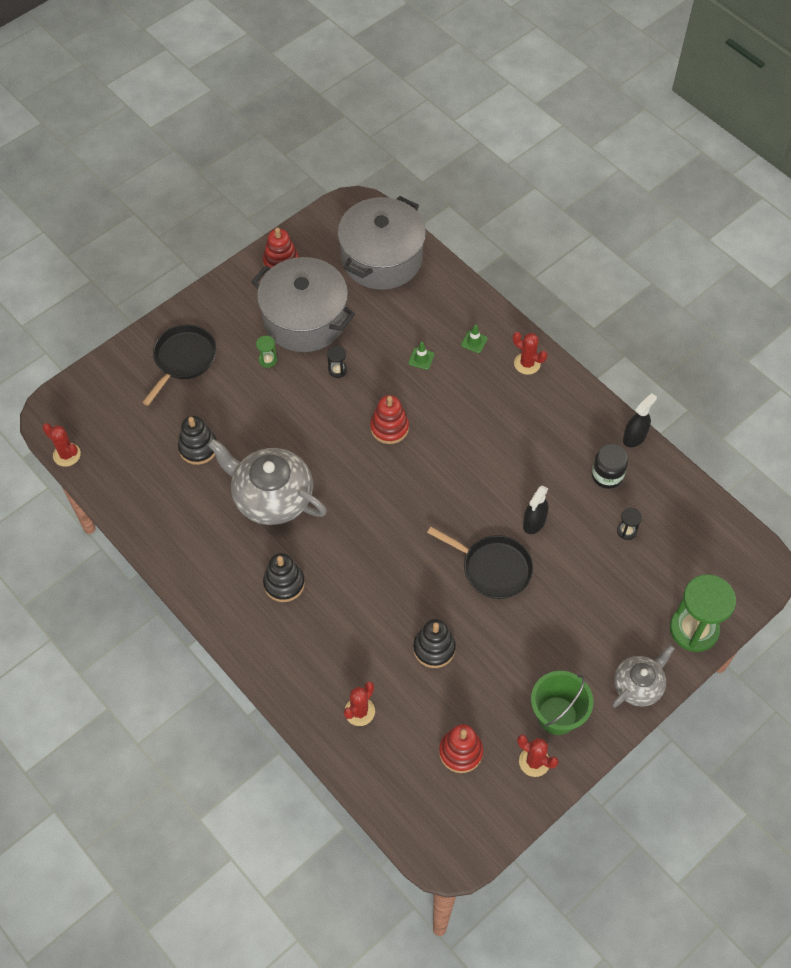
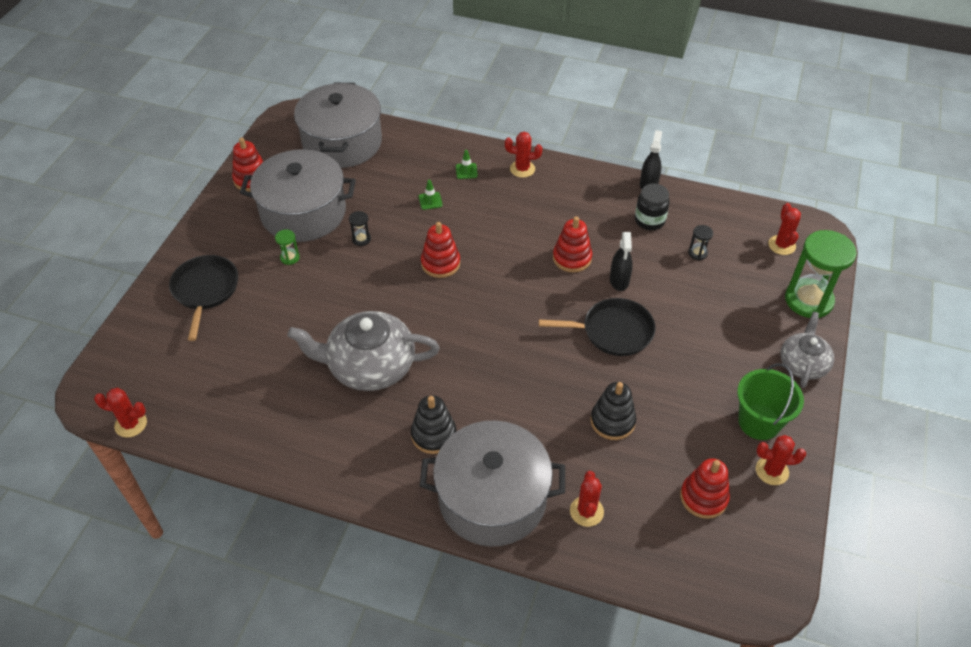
camera: 30 degrees left, 10 degrees down
black stacking toy [178,416,216,465] -> none
none -> grey pot [420,420,565,547]
none -> red stacking toy [553,216,592,272]
none -> red cactus [768,203,801,255]

